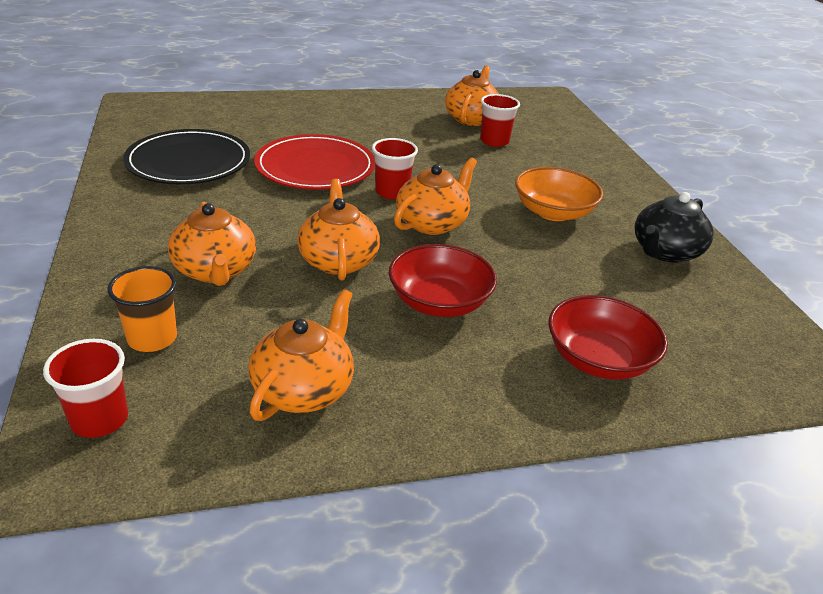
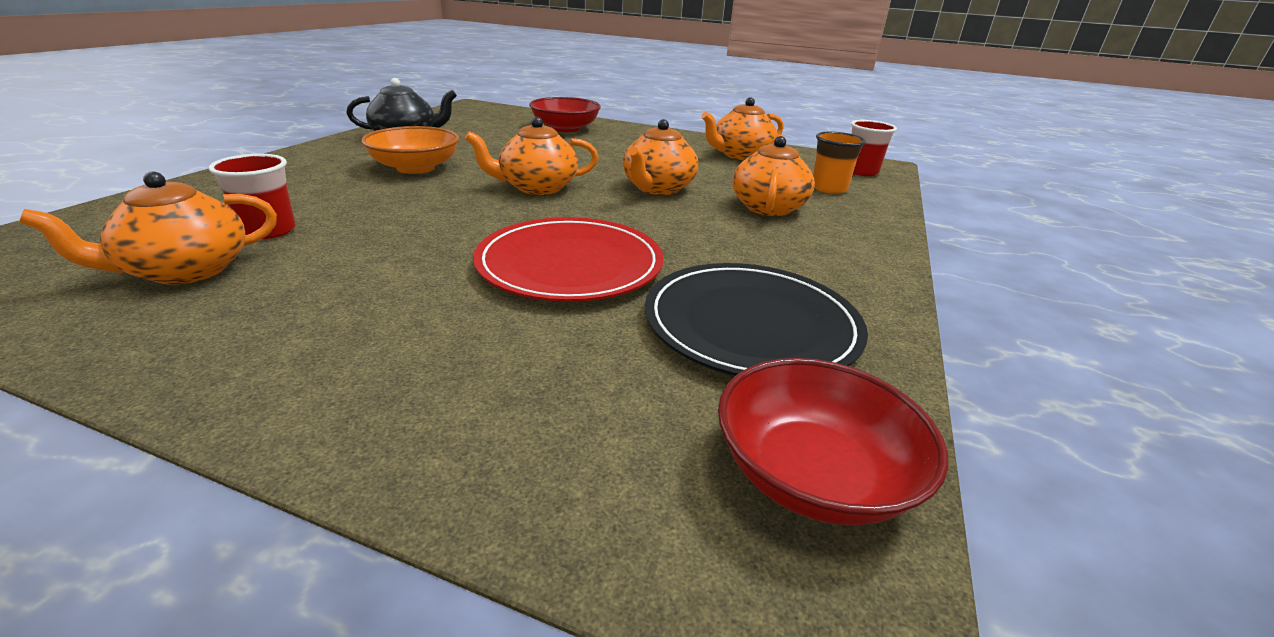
camera: 145 degrees left, 5 degrees down
red cup [372,138,418,199] -> none
red bowl [389,244,497,317] -> red bowl moved to [718,358,948,525]

